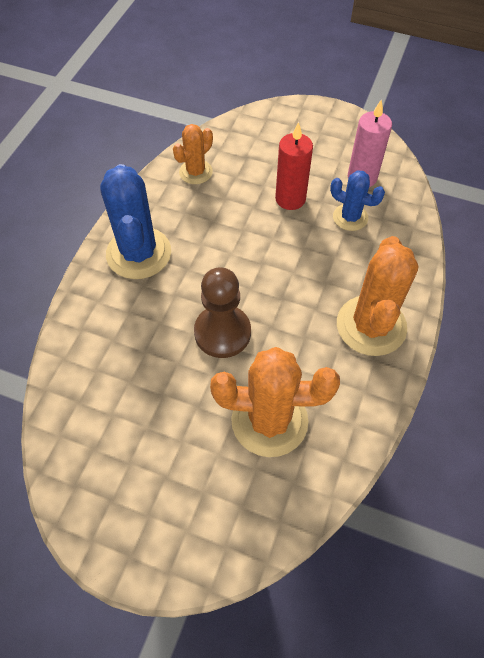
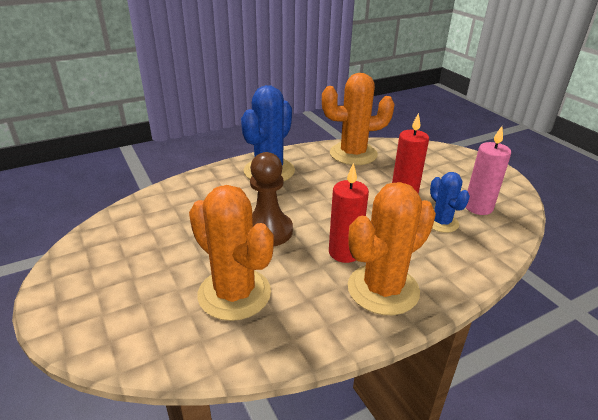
camera: 40 degrees right, 25 degrees down
orange cactus [173,124,213,184] -> orange cactus [322,73,395,165], size x1.77
none -> red candle [329,163,369,263]

